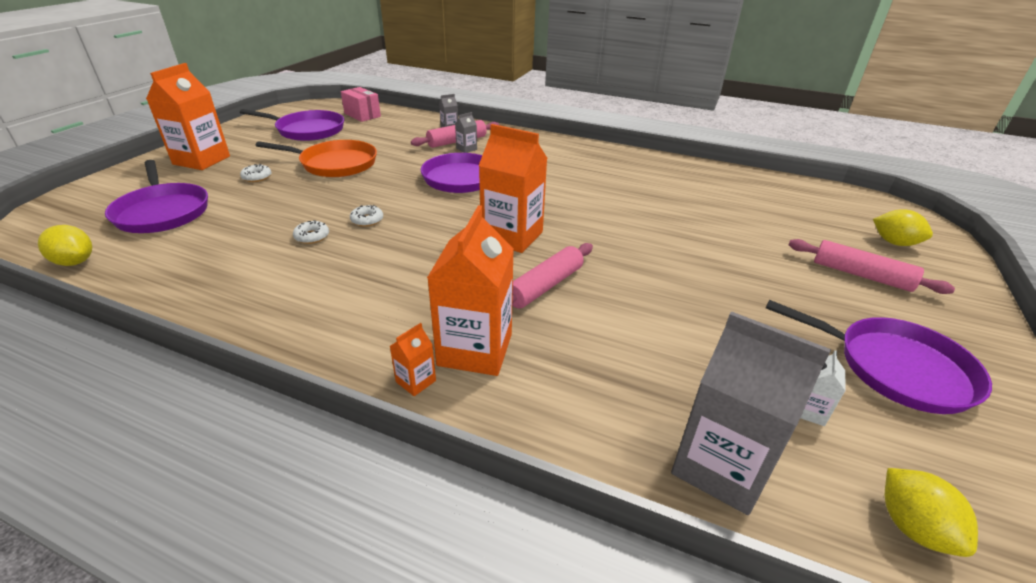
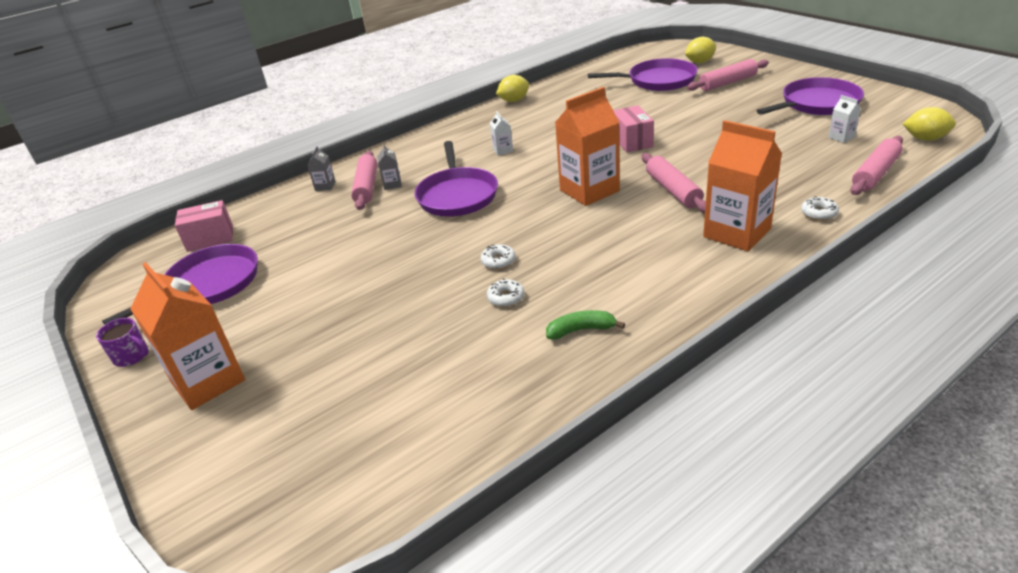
camera: 55 degrees left, 0 degrees up
yellow lemon [38,225,92,266] -> yellow lemon moved to [496,75,529,102]
purple pan [105,160,208,233] -> purple pan moved to [588,58,698,91]
white donut [240,164,271,182] -> white donut moved to [801,196,839,221]
orange pan [256,140,377,177] -> none
orange carton [390,323,436,396] -> none
grey carton [671,311,831,515] -> pink rolling pin [850,136,903,195]
none -> purple mug [96,318,149,367]
none -> white carton [490,111,513,156]
none -> green banana [546,310,625,340]
none -> pink box [613,105,654,153]

